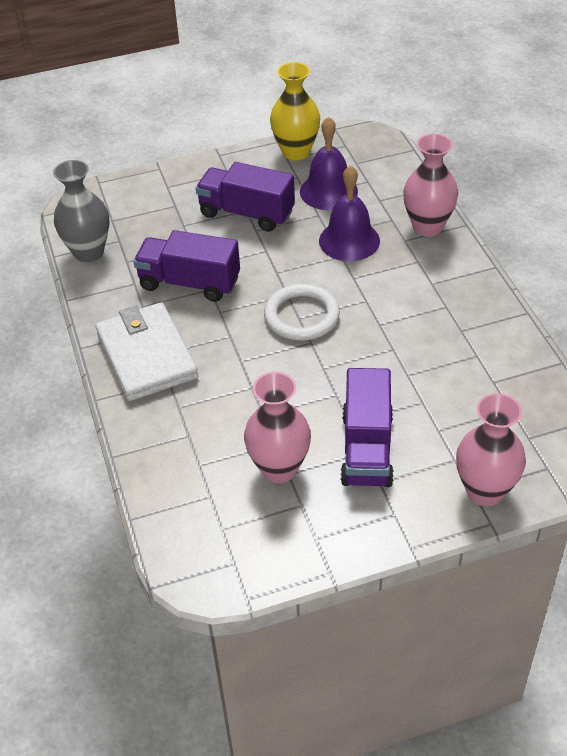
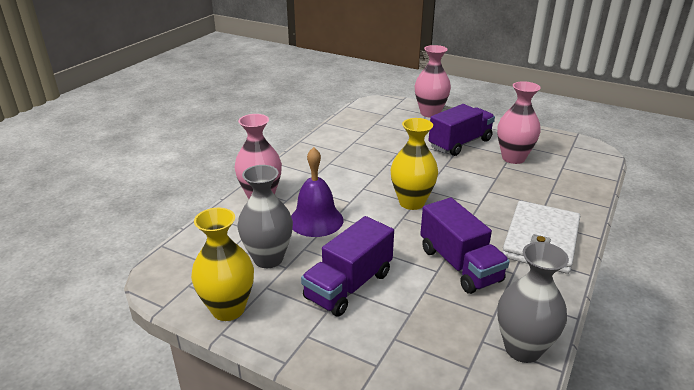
camera: 135 degrees left, 15 degrees down
purple truck [196,162,295,232] -> purple truck turned 60 degrees clockwise [301,216,394,317]
white ring [264,284,340,340] -> yellow vase [391,118,438,210]
purple bell [300,116,358,210] -> grey vase [238,165,293,268]

